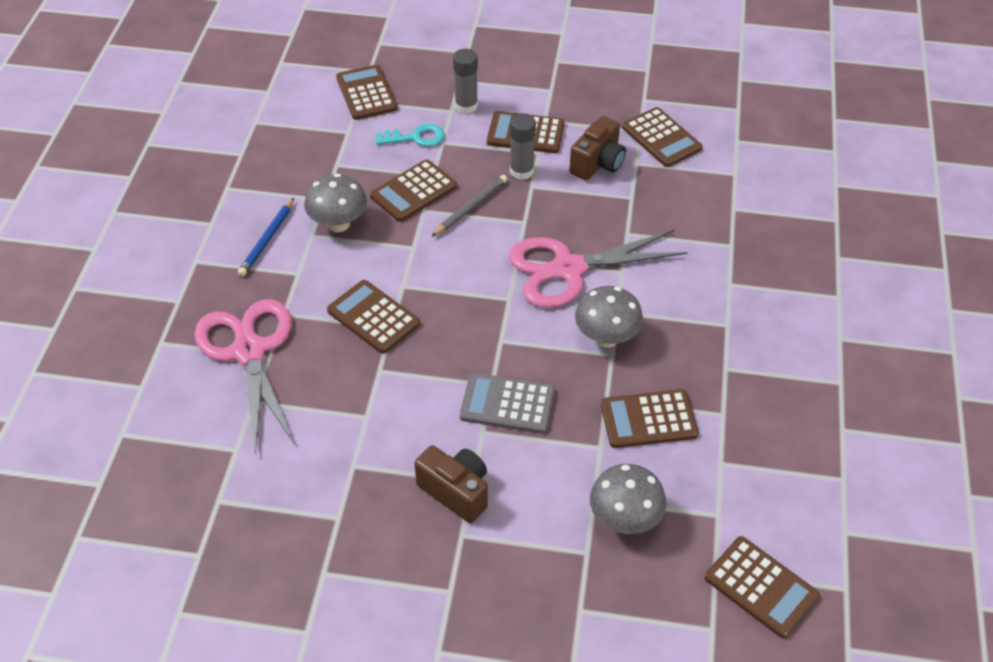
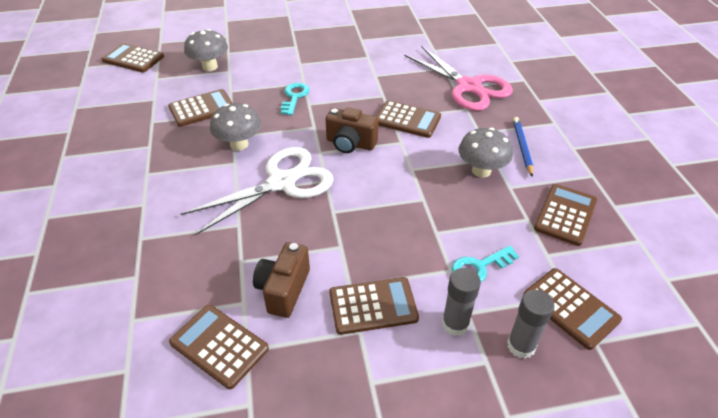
camera: 160 degrees right, 5 degrees down
brown calculator [370,159,457,222] -> brown calculator moved to [534,184,597,246]
brown camera [414,445,488,523] -> brown camera moved to [325,107,379,153]
grey pencil [431,175,507,237] -> none
grey calculator [460,373,555,434] -> turquoise key [280,83,310,115]
pink scissors [509,230,688,308] -> white scissors [181,147,334,235]
grey glue stick [510,113,536,180] -> grey glue stick moved to [507,290,555,359]

